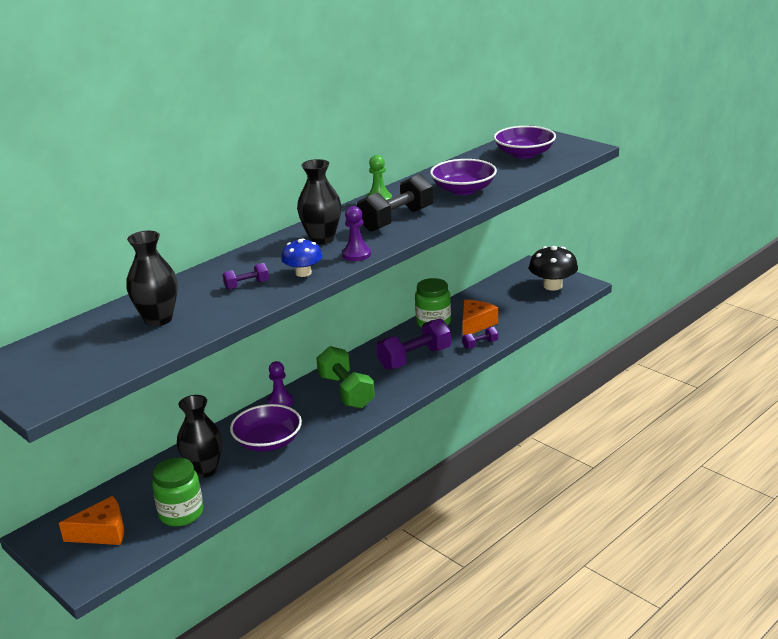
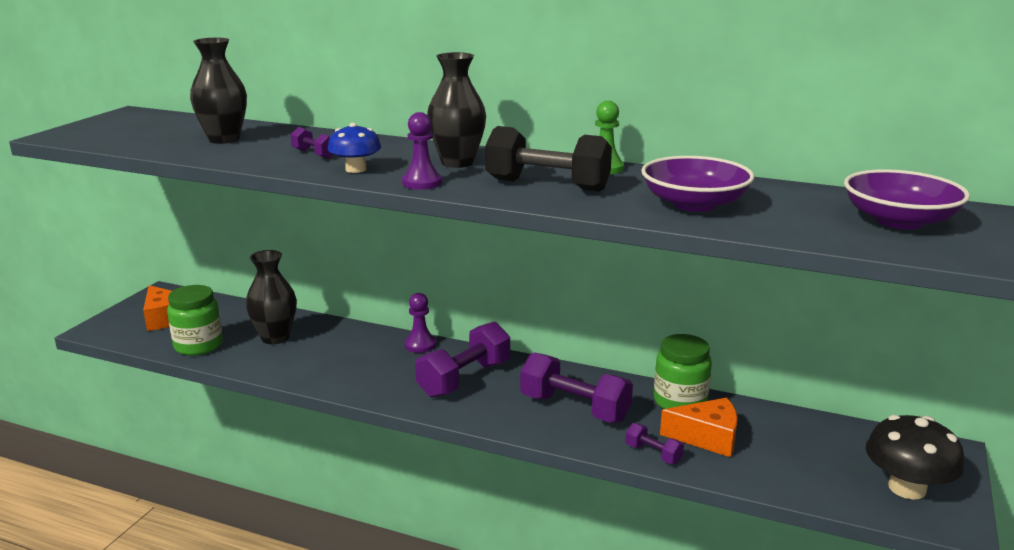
camera: 65 degrees right, 5 degrees down
purple bowl [230,404,302,452] -> none
green dumbbell [316,346,375,409] -> purple dumbbell [415,321,510,398]

